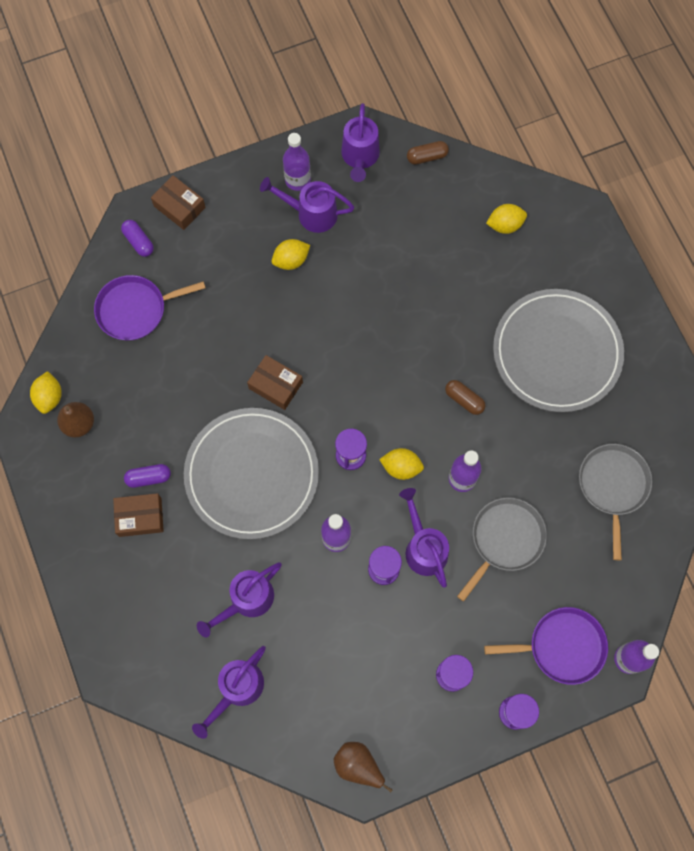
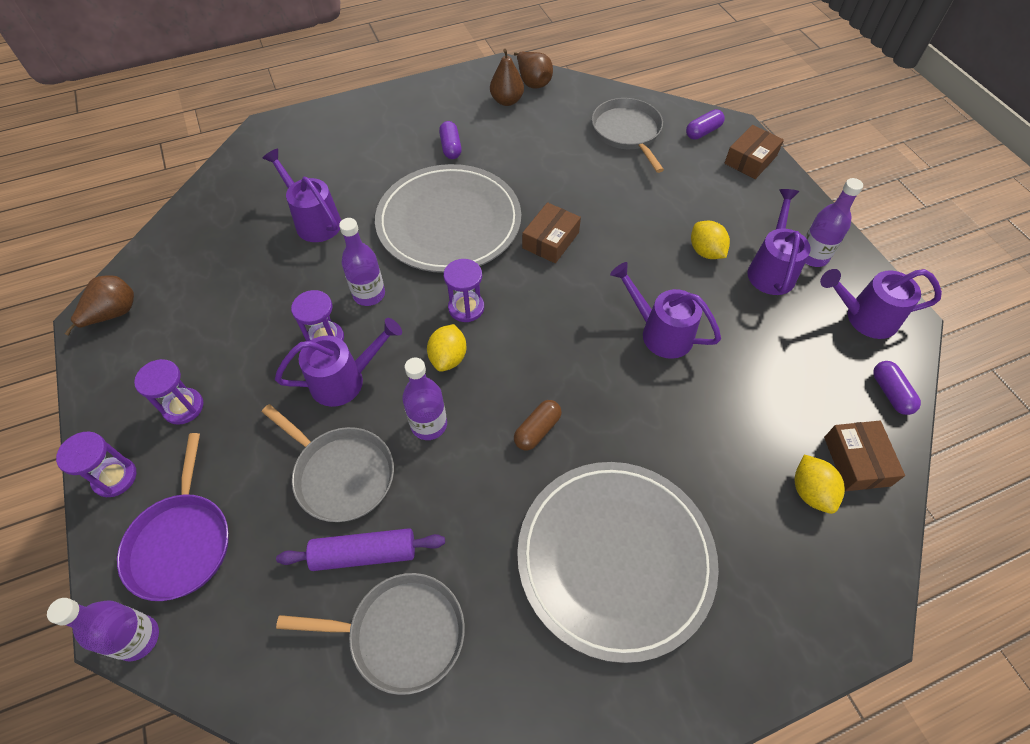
camera: 90 degrees right, 15 degrees down
yellow lemon [30,371,62,414] -> brown pear [514,52,553,89]
purple pan [94,275,206,340] -> grey pan [592,98,664,173]
brown box [113,493,164,537] -> brown box moved to [824,421,905,491]
purple watering can [192,646,266,739] -> purple watering can moved to [610,262,721,359]
brown capsule [407,141,449,165] -> purple capsule [873,361,921,415]
none -> purple rolling pin [276,528,445,571]

